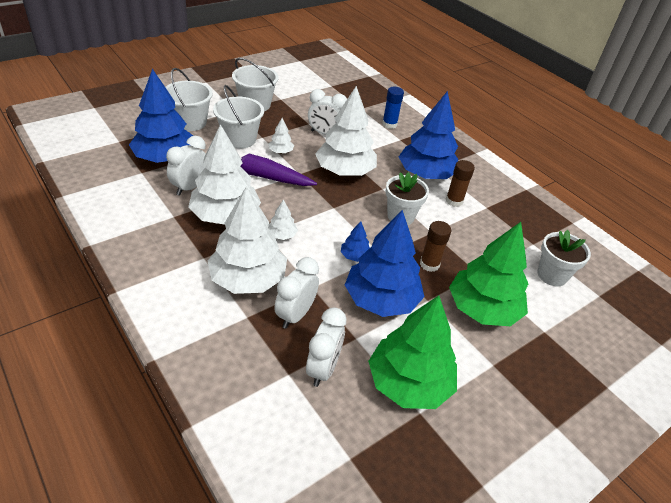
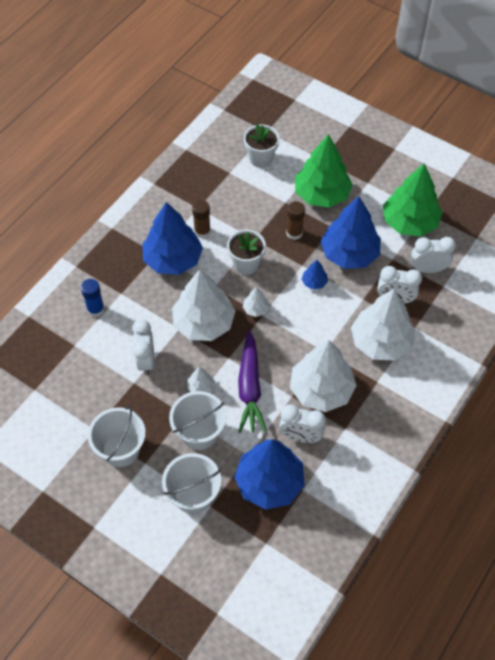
camera: 105 degrees left, 15 degrees up
white tree [268,199,298,240] -> white tree moved to [243,287,270,317]

